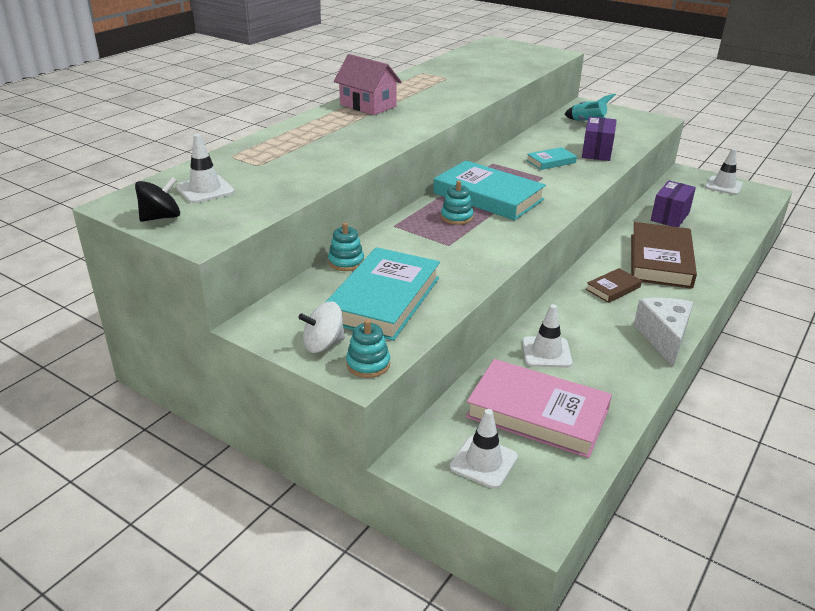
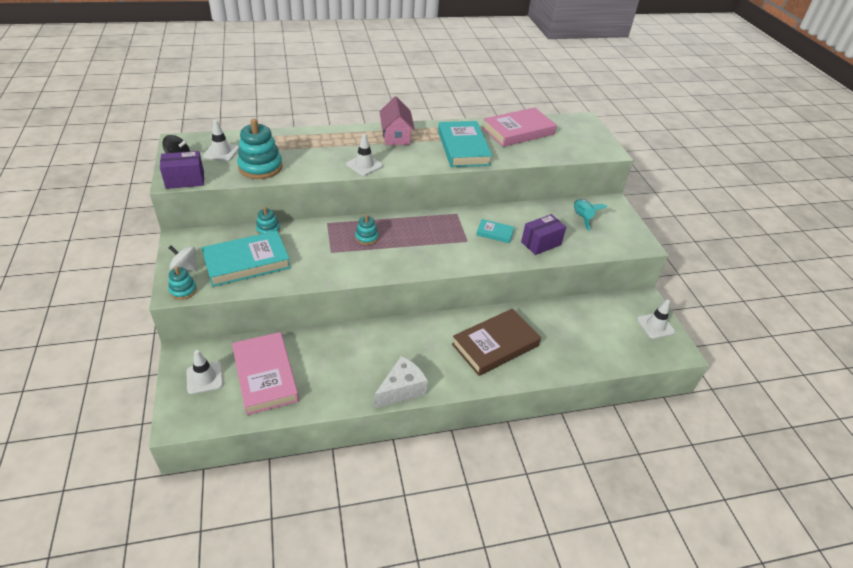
camera: 40 degrees right, 10 degrees up
turquoise book [433,160,546,220] -> turquoise book moved to [438,121,493,167]
white traffic cone [522,304,572,368] -> white traffic cone moved to [346,133,383,176]
brown book [586,268,642,303] -> none
purple box [651,181,696,227] -> purple box moved to [160,151,204,189]
none -> turquoise stacking toy [237,119,283,179]
none -> pink book [482,107,557,147]

